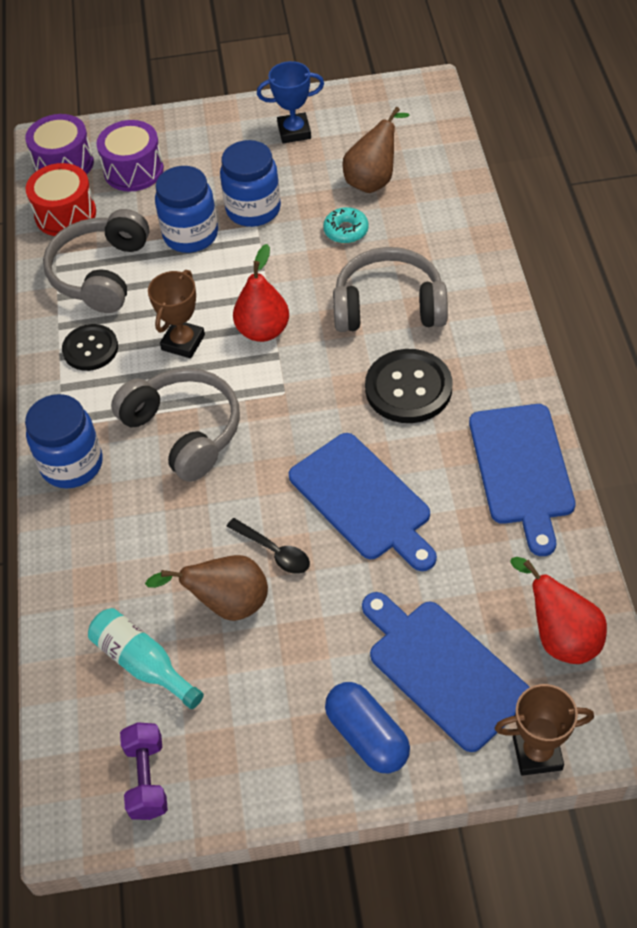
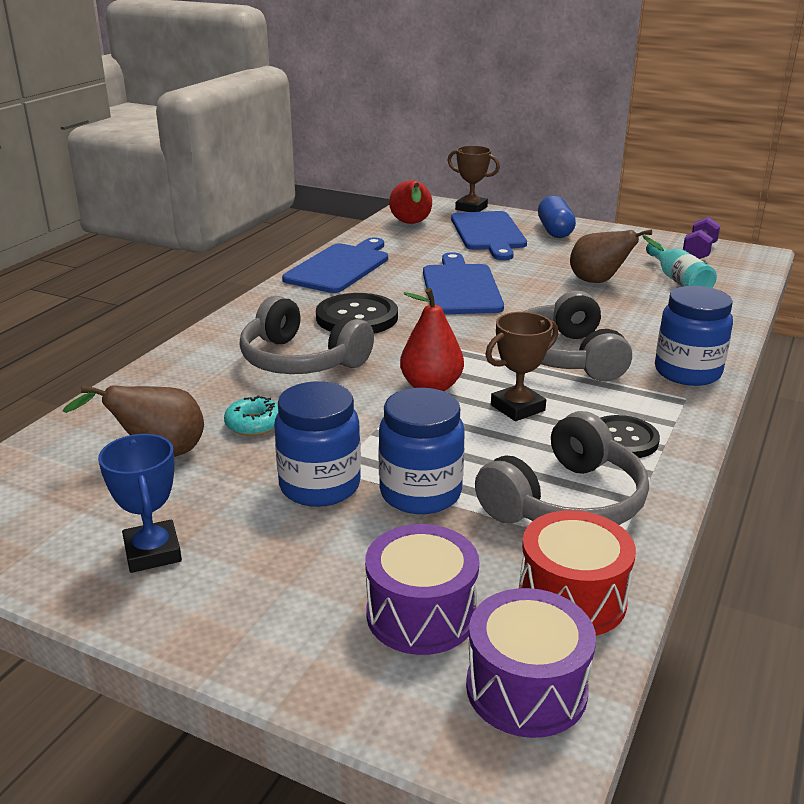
camera: 150 degrees left, 25 degrees down
black spoon [226,518,310,574] -> none
blue trophy [257,61,324,143] -> blue trophy turned 45 degrees clockwise [98,434,182,573]

